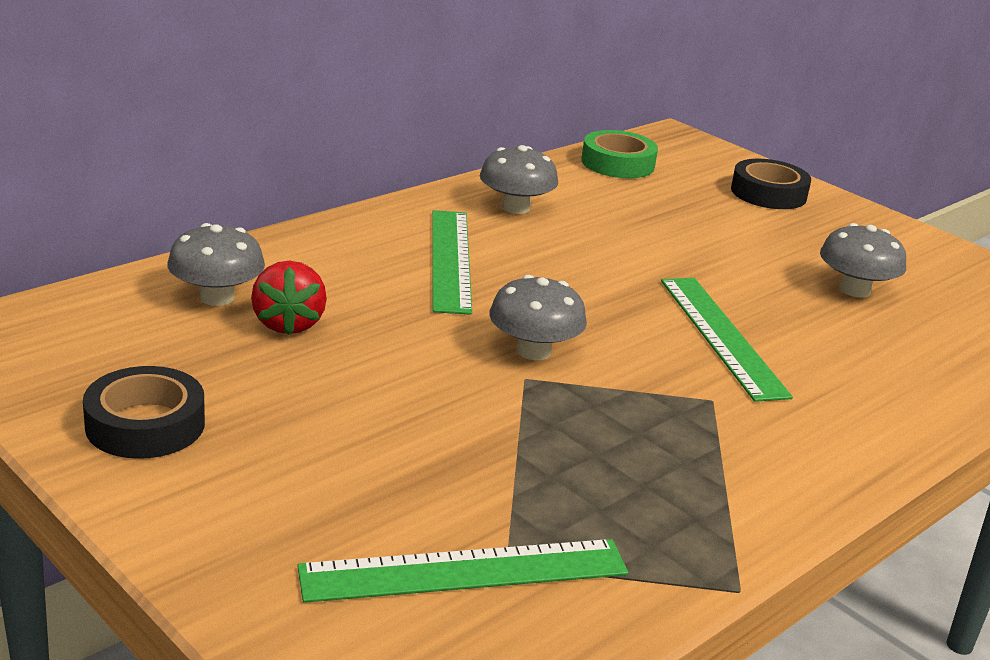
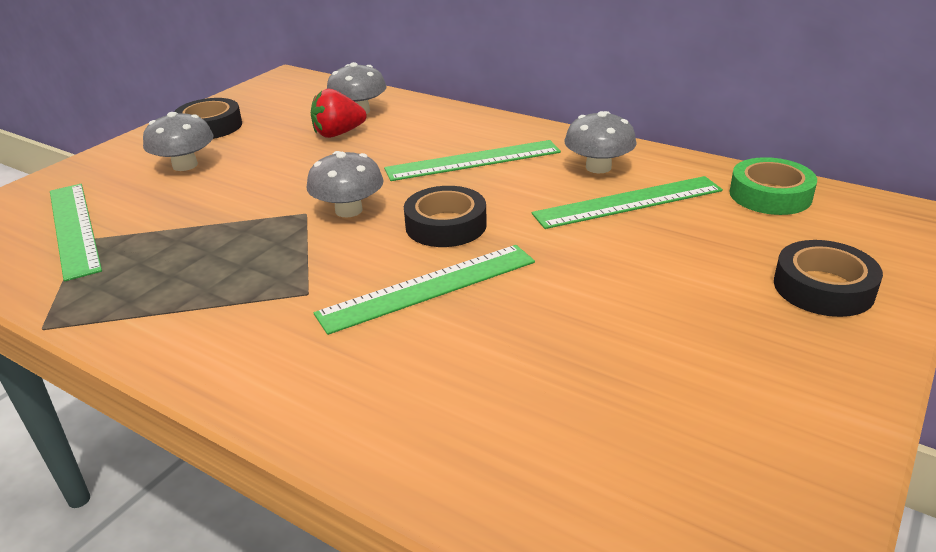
camera: 80 degrees right, 5 degrees up
grey mushroom [820,223,906,298] -> grey mushroom moved to [143,112,214,171]
none -> black tape [404,186,487,247]
none -> green ruler [532,176,723,229]

